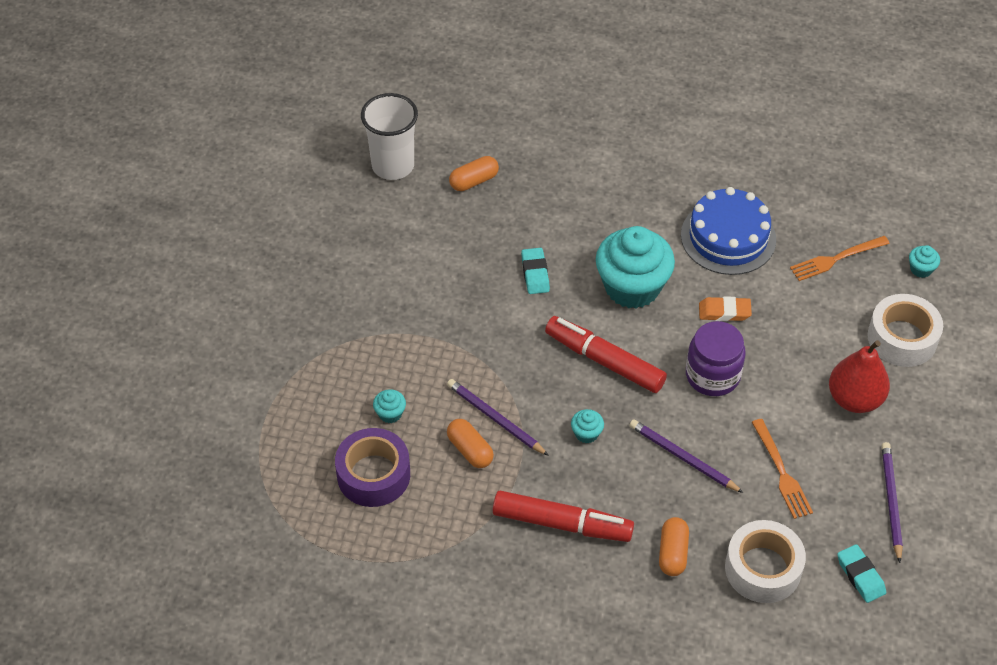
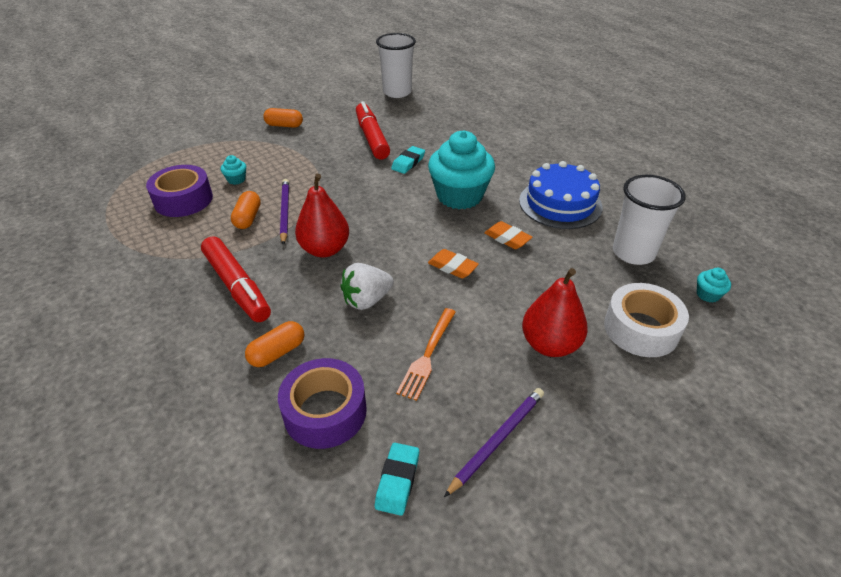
camera: 40 degrees right, 10 degrees down
orange capsule [449,156,499,191] -> orange capsule moved to [263,108,303,128]
red marker [545,316,667,393] -> red marker moved to [356,101,390,160]
turquoise cupcake [571,409,604,444] -> red pear [295,174,349,257]
purple pencil [629,419,743,493] -> white strawberry [340,263,394,310]
purple jar [686,321,746,396] -> orange eraser [428,249,479,278]
white tape [725,520,806,603] -> purple tape [278,358,367,449]
orange fork [790,236,890,281] -> white cup [613,175,686,265]

